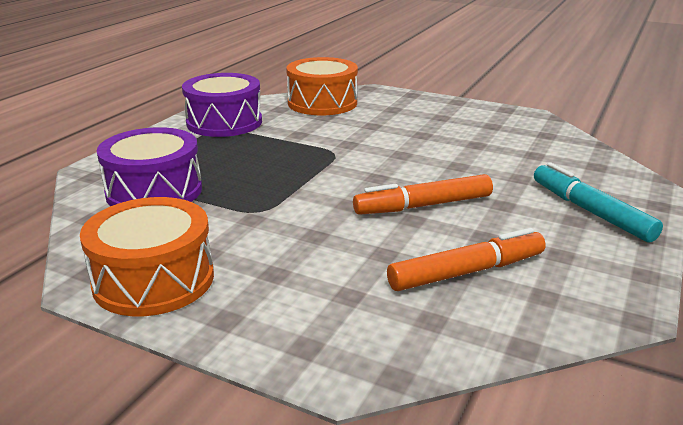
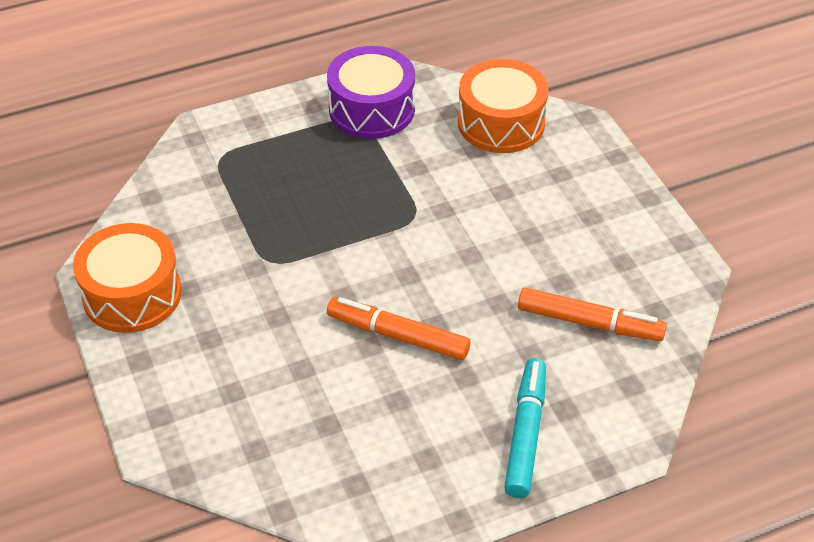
camera: 40 degrees right, 20 degrees up
purple drum [97,127,202,206] -> none
orange marker [387,228,546,291] -> orange marker moved to [518,288,667,341]

